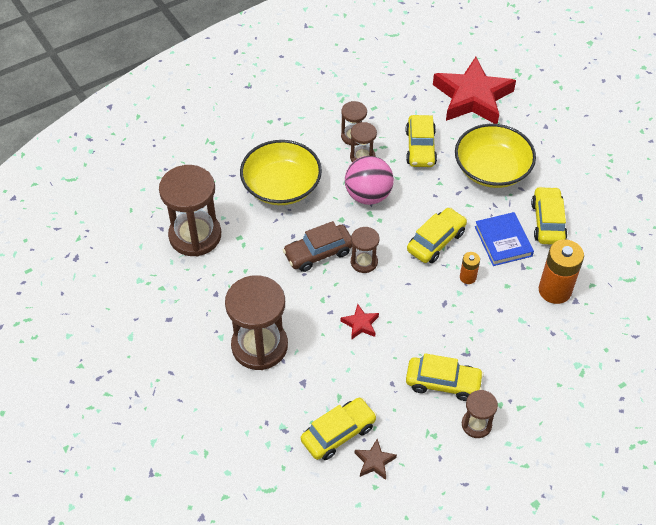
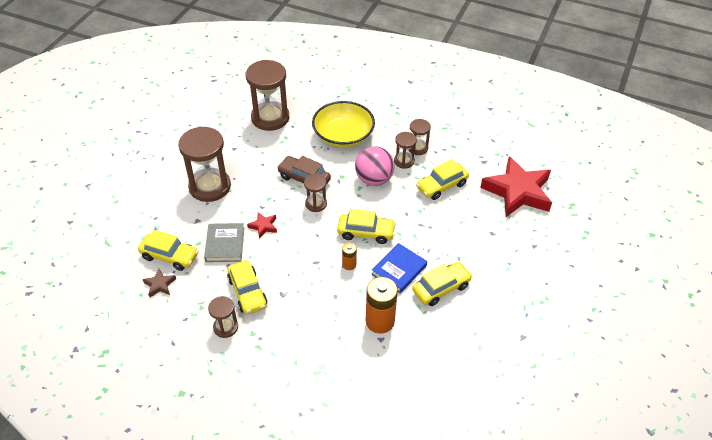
camera: 55 degrees right, 5 degrees down
yellow bowl [455,124,536,188] -> none
none -> grey book [204,223,244,262]

